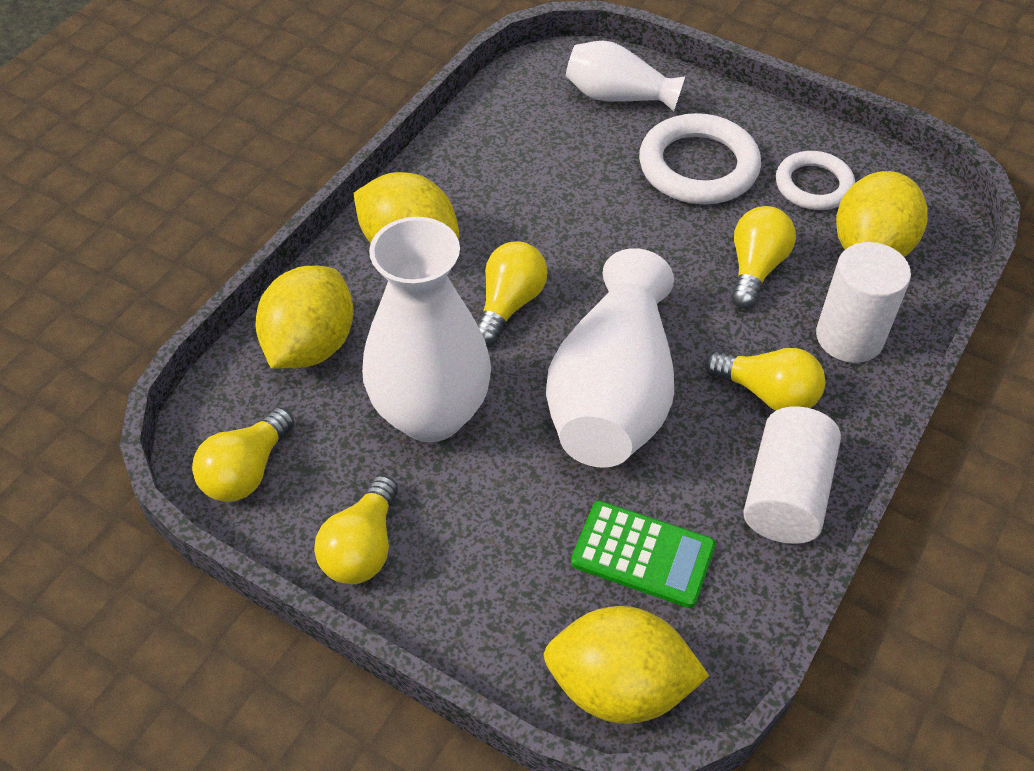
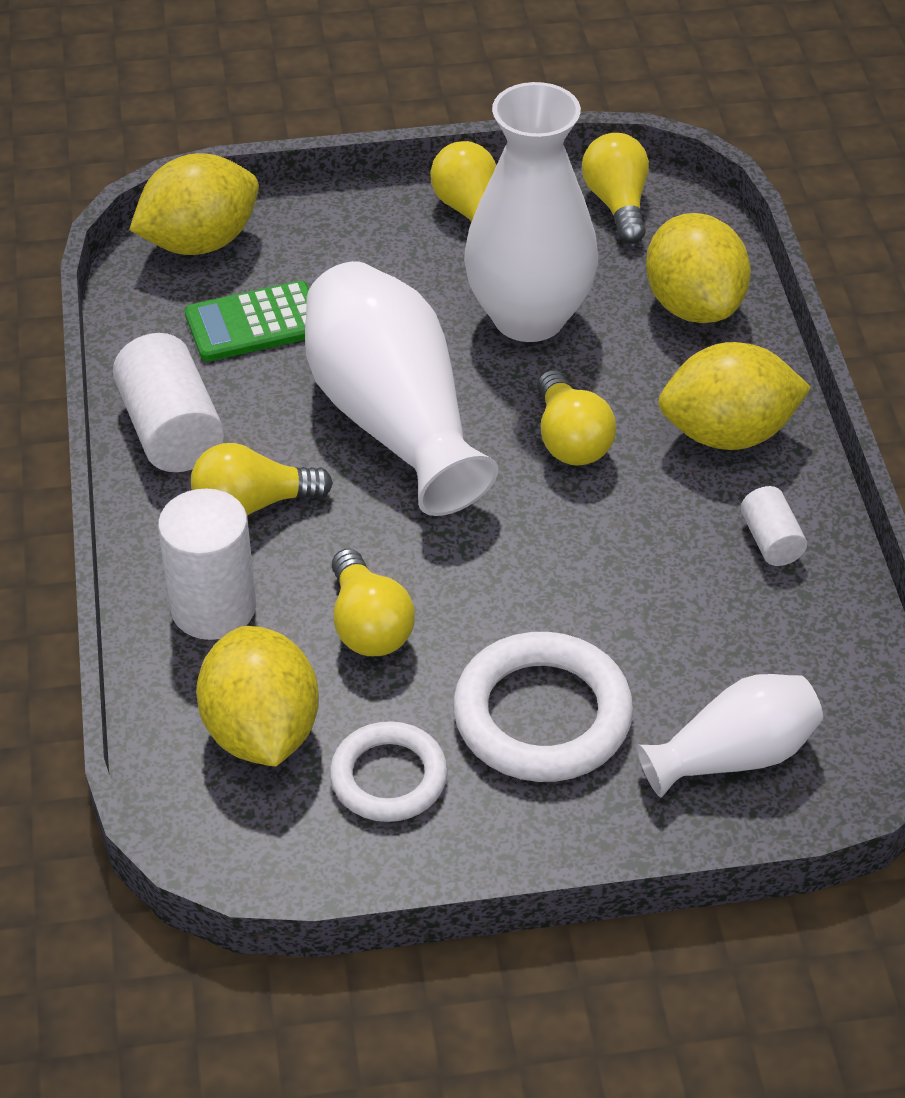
camera: 140 degrees right, 5 degrees down
none -> white cylinder [741,486,807,566]

